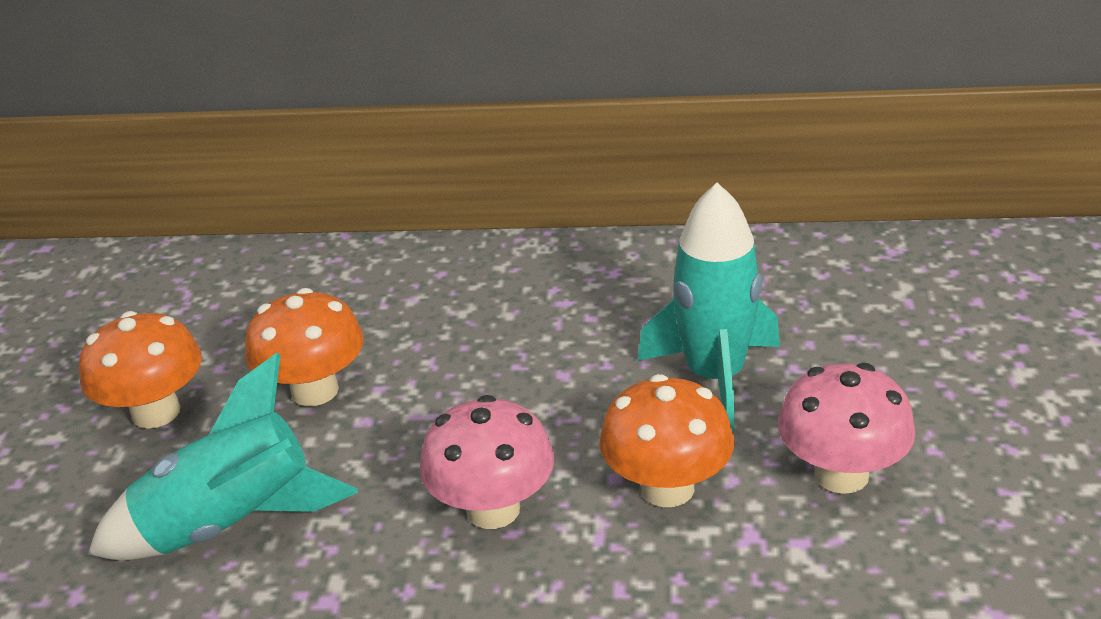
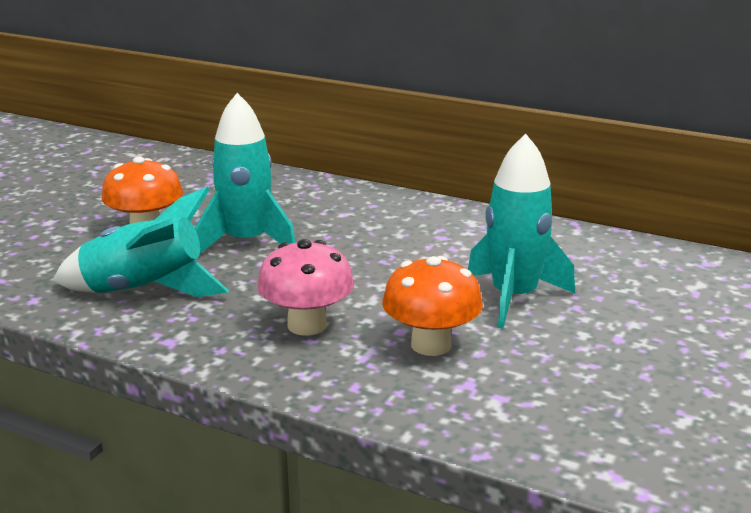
camera: 20 degrees right, 10 degrees down
orange mushroom [245,288,364,406] -> turquoise rocket [195,93,296,253]
pink mushroom [778,363,916,494] -> none

